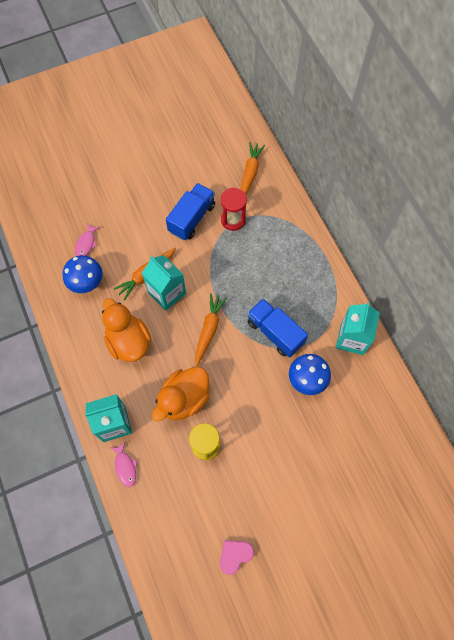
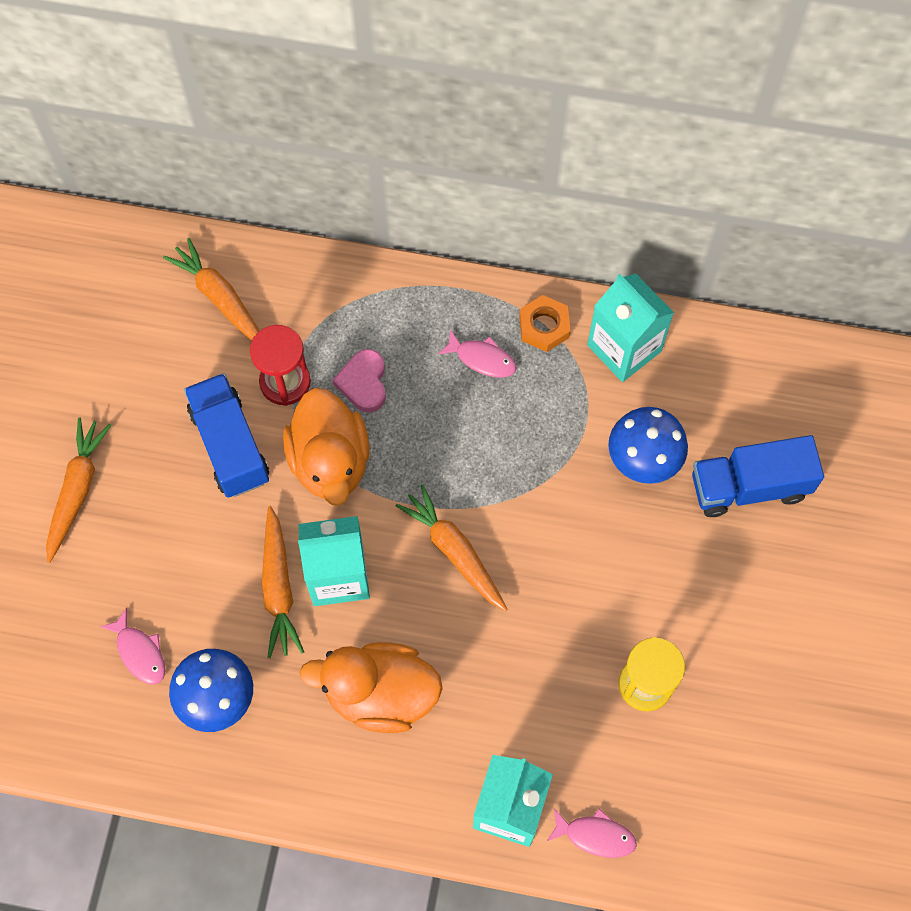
camera: 55 degrees left, 0 degrees up
orange duck [152,367,210,422] -> orange duck moved to [283,388,370,506]
pink heart [220,540,254,575] -> pink heart moved to [333,349,386,413]
blue truck [247,298,308,358] -> blue truck moved to [692,435,824,517]
none -> orange carrot [46,418,112,563]
none -> pink fish [438,329,516,378]
none -> orange nut [519,295,571,352]

